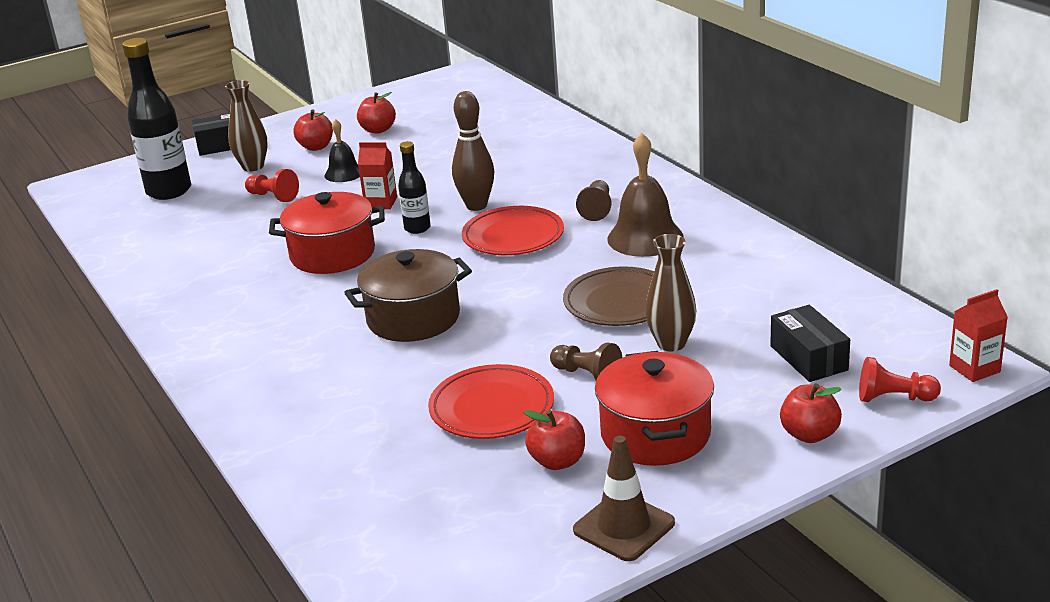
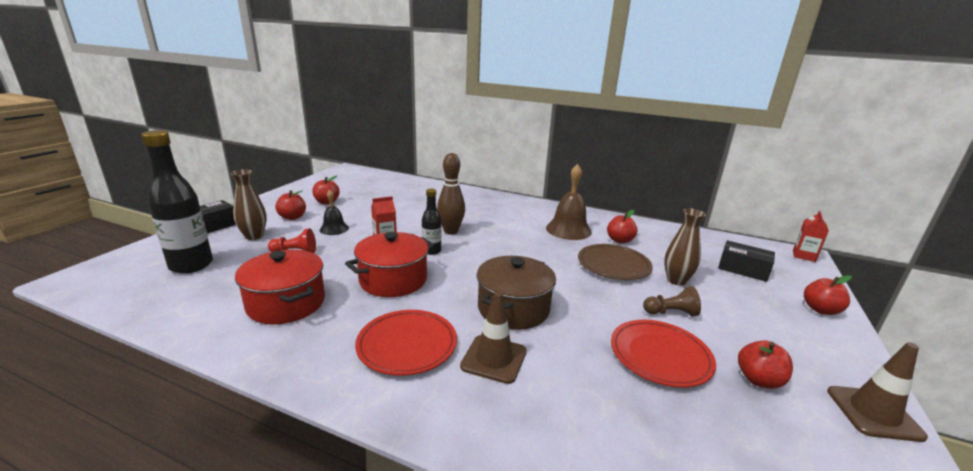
camera: 40 degrees left, 5 degrees down
red plate [462,206,564,255] -> red plate moved to [355,310,457,376]
brown pawn [576,180,611,221] -> none
red pot [595,351,714,466] -> red pot moved to [235,250,325,324]
red pawn [859,357,941,402] -> none
none -> brown traffic cone [460,291,527,384]
none -> red apple [607,210,638,243]

